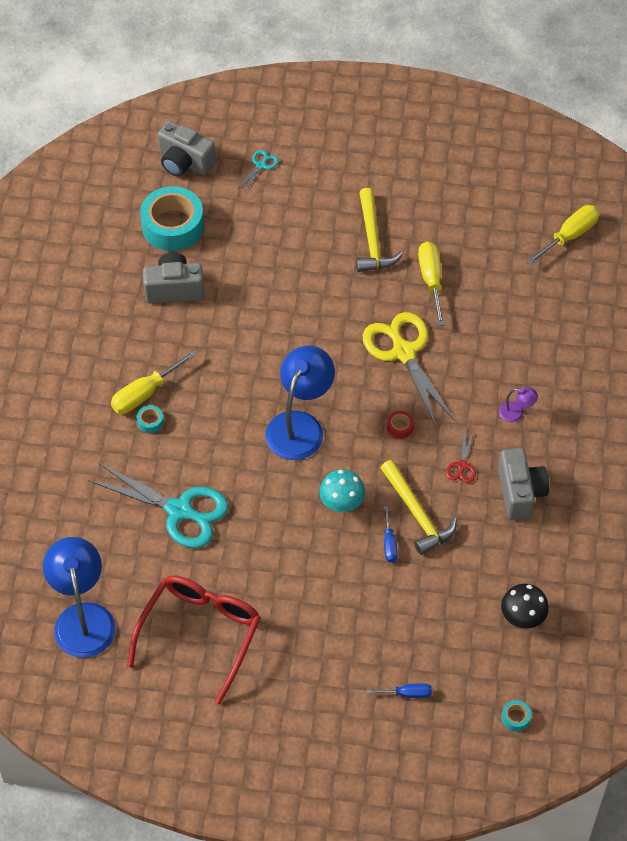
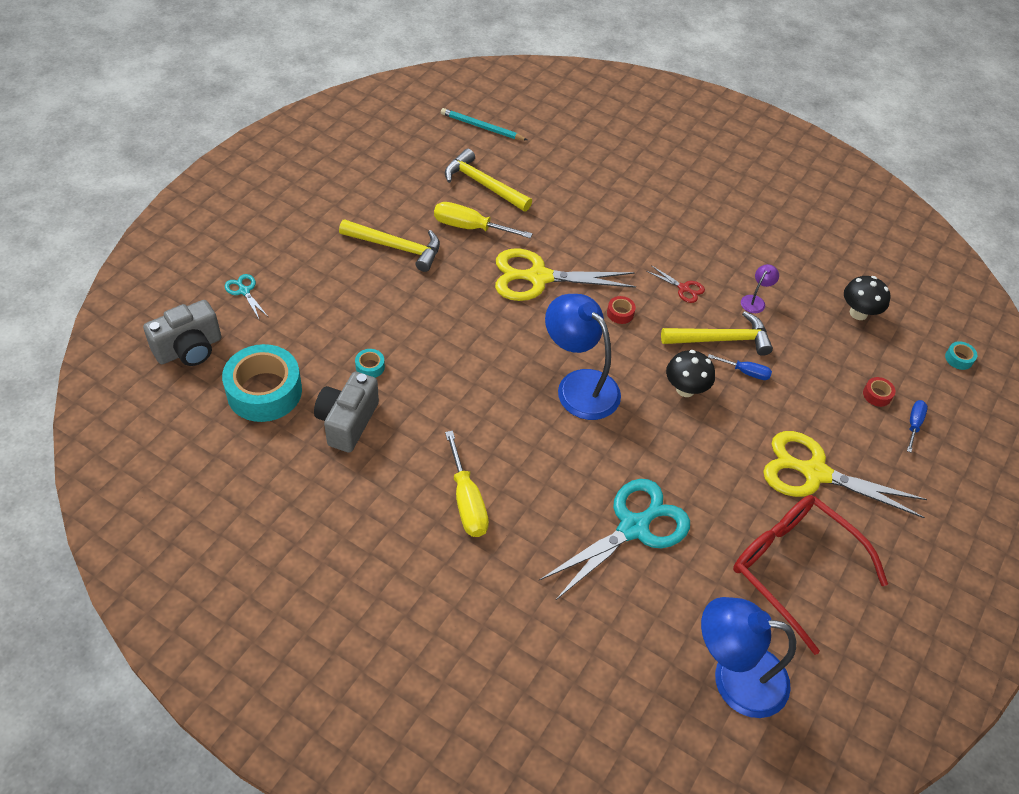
camera: 70 degrees left, 5 degrees down
turquoise tape [137,405,164,433] -> turquoise tape moved to [355,349,385,378]
turquoise mushroom [319,469,365,512] -> black mushroom [666,350,715,397]
grey camera [498,448,549,520] -> none
purple lamp [499,387,538,422] -> purple lamp moved to [741,264,779,313]
yellow screwdriver [526,205,600,266] -> turquoise pencil [441,108,527,140]
none -> yellow hammer [445,148,532,211]
none -> yellow scissors [763,431,927,518]
none -> red tape [863,377,895,407]

